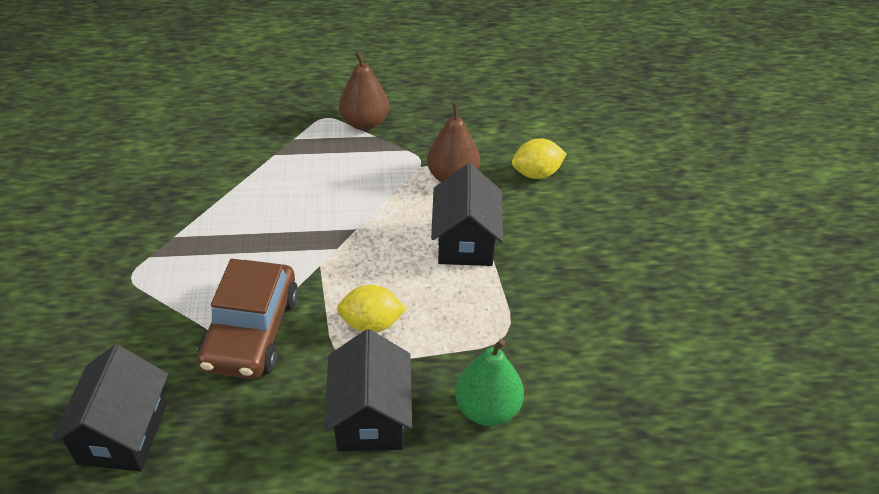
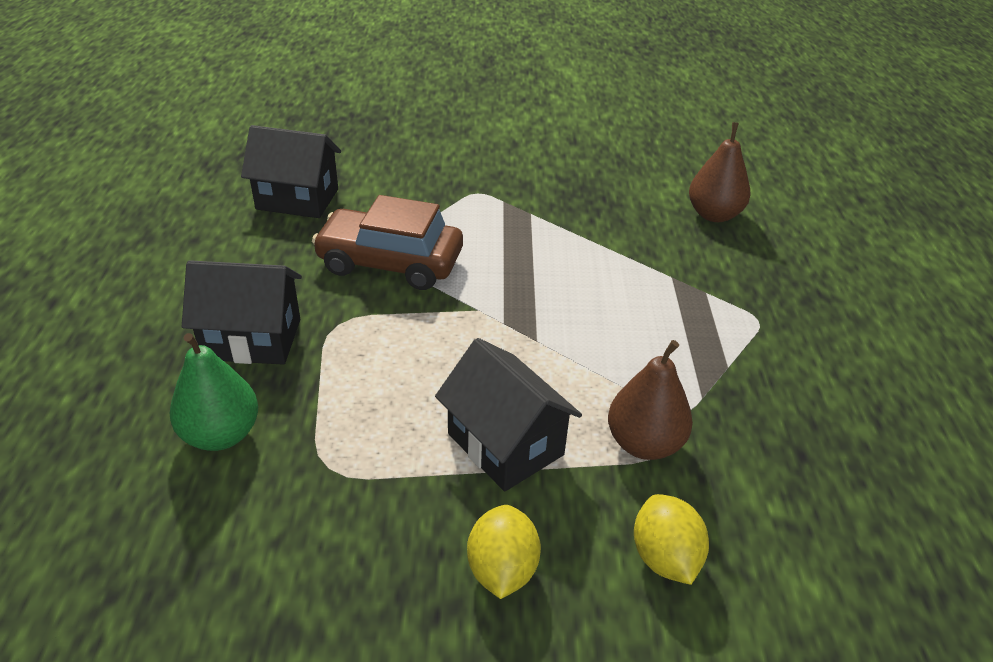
camera: 95 degrees right, 5 degrees down
yellow lemon [337,285,407,333] -> yellow lemon moved to [467,505,541,599]
brown pear [339,51,389,130] -> brown pear moved to [689,122,751,222]
black house [431,164,503,266] -> black house turned 45 degrees clockwise [435,338,582,492]

